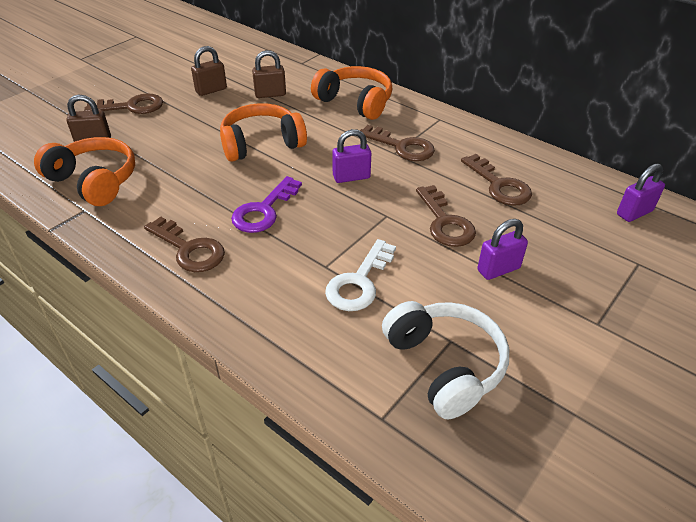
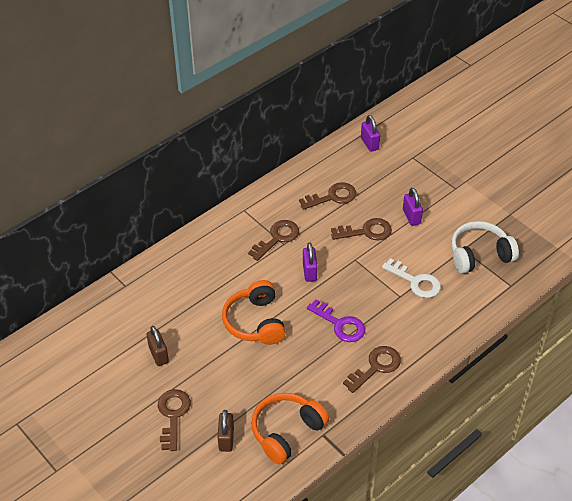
camera: 80 degrees left, 5 degrees up
brown padlock [252,50,286,98] -> none
orange headphones [311,66,393,120] -> none

